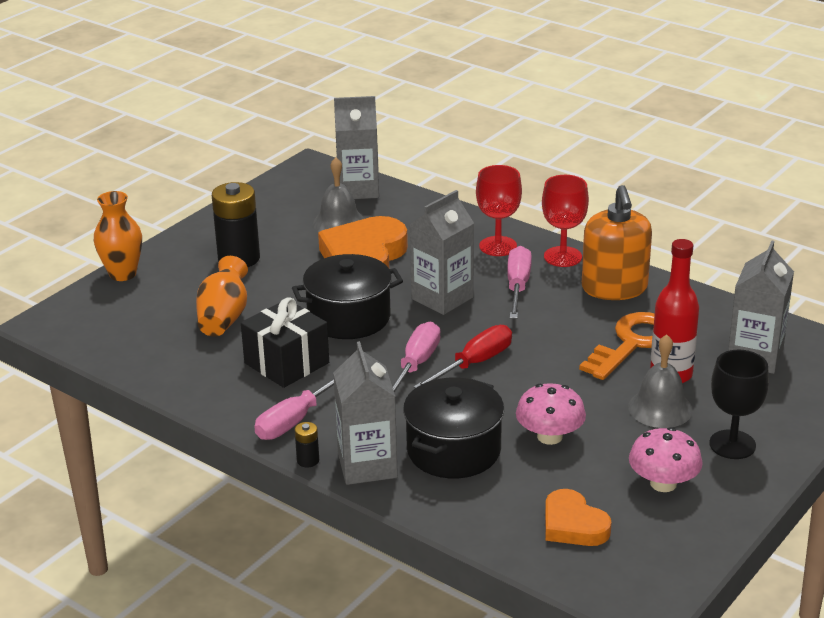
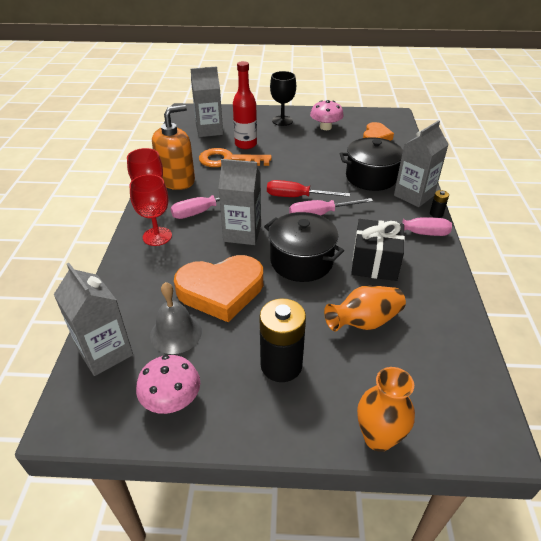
camera: 125 degrees left, 10 degrees up
pink mushroom [516,383,586,445] -> pink mushroom moved to [136,355,200,414]
grey bell [628,334,693,428] -> none

